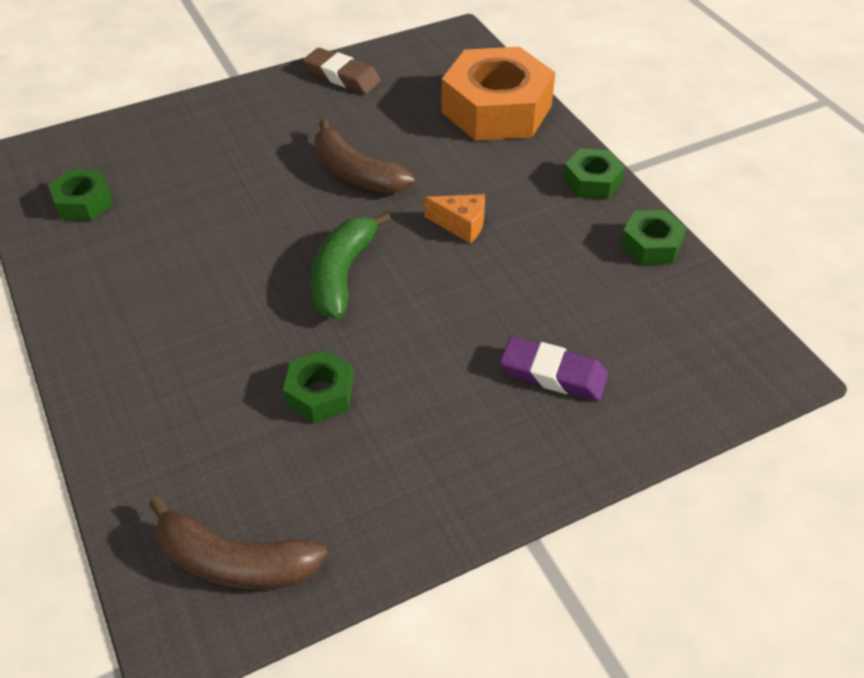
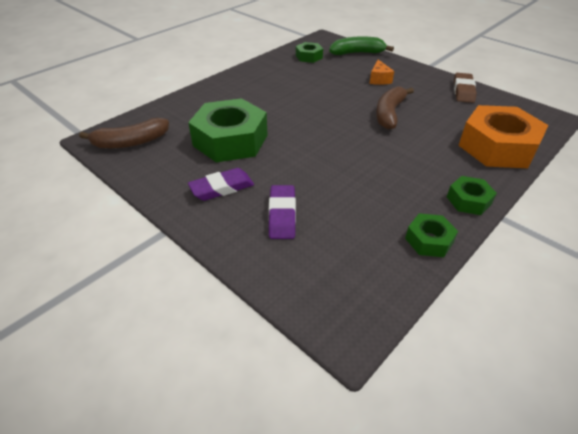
camera: 70 degrees right, 5 degrees down
brown banana [149,496,328,589] -> brown banana turned 105 degrees counterclockwise [79,118,169,149]
green nut [283,350,354,423] -> green nut [188,98,267,162], size x2.06
green banana [311,212,391,319] -> green banana moved to [329,36,394,55]
orange cheese [424,194,485,244] -> orange cheese moved to [370,60,394,85]
none -> purple eraser [188,168,254,201]

